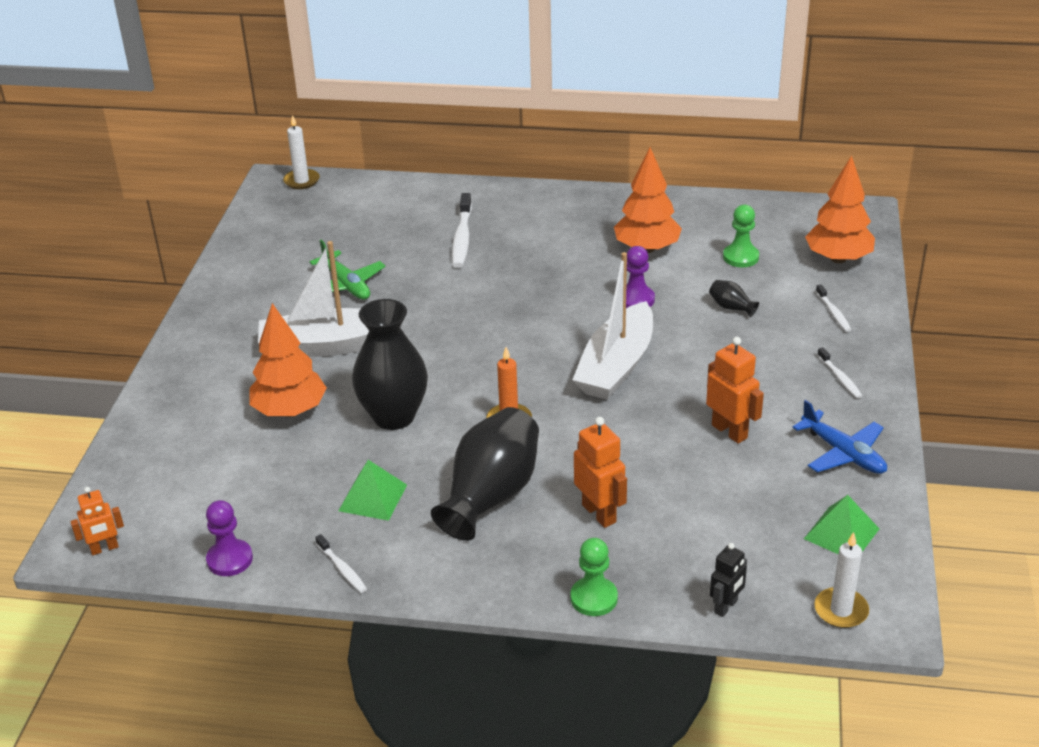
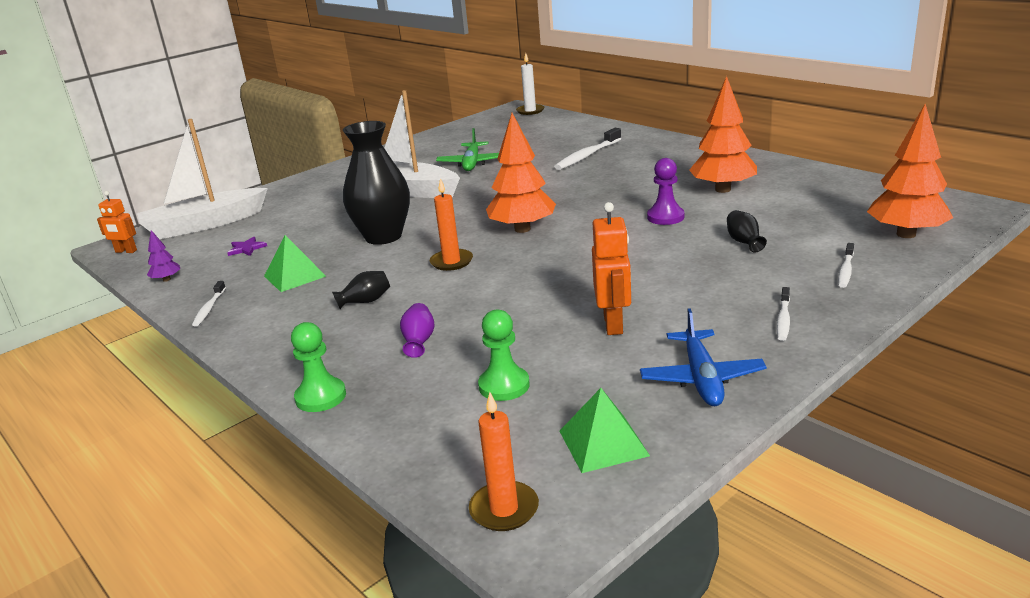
camera: 40 degrees right, 10 degrees down
purple pawn [206,500,253,576] -> purple tree [147,230,180,282]
orange tree [249,303,327,417] -> orange tree moved to [486,113,556,233]
black vase [431,407,539,541] -> black vase [332,271,390,309], size x0.41
white boat [572,252,653,400] -> white boat moved to [137,119,268,239]
orange robot [574,417,627,528] -> purple vase [400,303,434,358]
black robot [710,543,747,617] -> none
green pawn [723,205,759,267] -> green pawn moved to [478,309,530,401]
white candle [814,532,869,628] -> orange candle [469,392,539,531]
none -> purple star [227,237,267,256]

